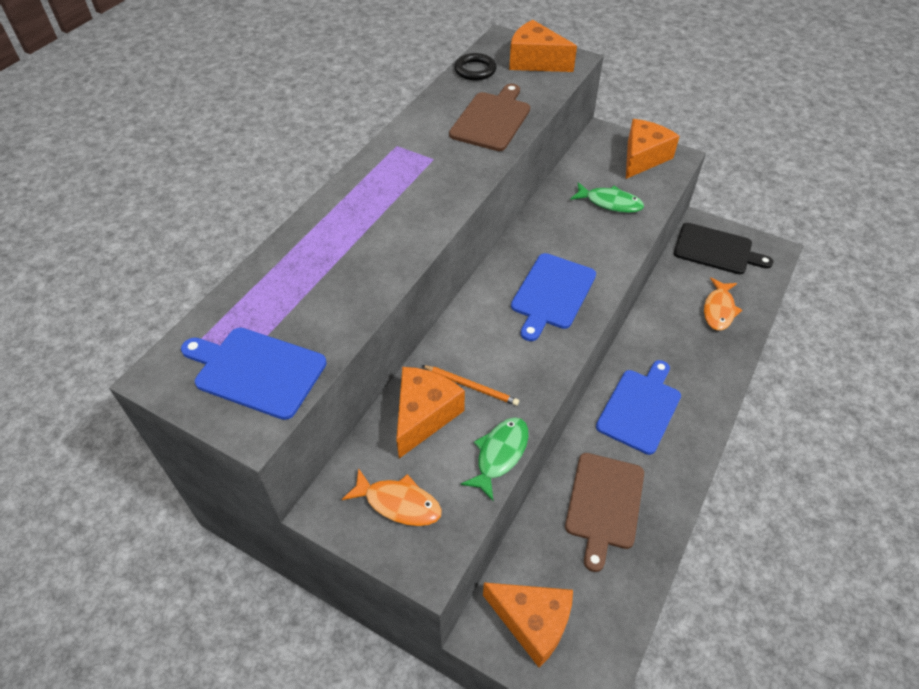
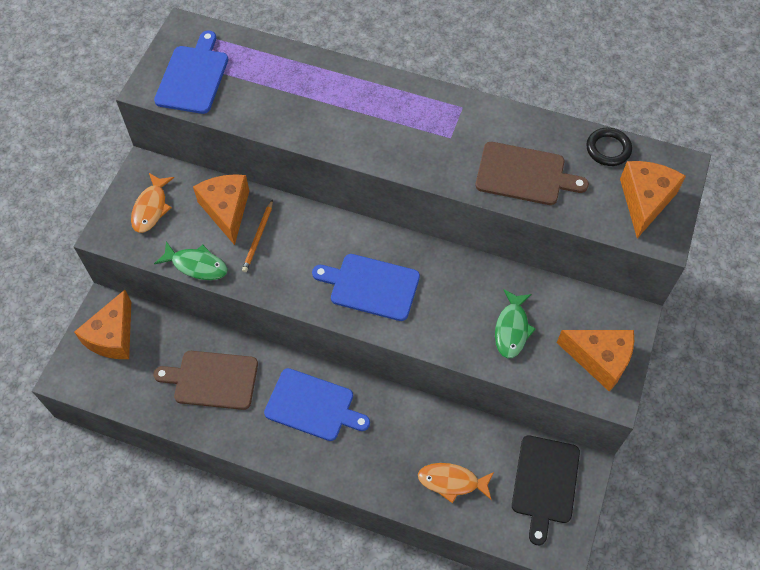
camera: 80 degrees right, 10 degrees up
orange cheese [396,367,465,458] -> orange cheese turned 120 degrees counterclockwise [193,174,249,245]

